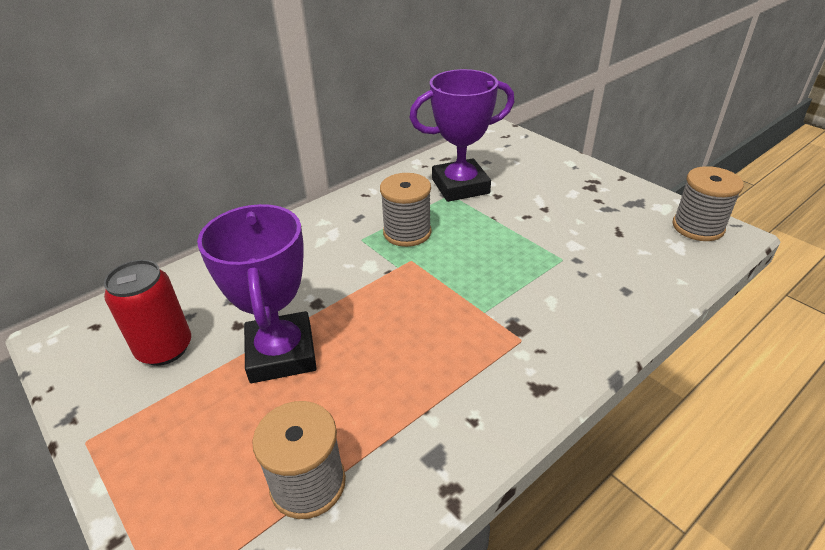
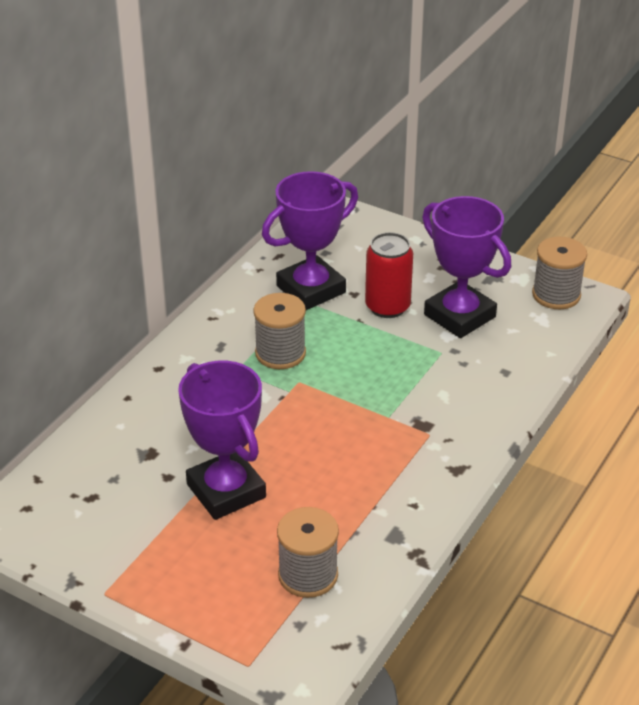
camera: 20 degrees left, 0 degrees up
red can [104,260,191,366] -> red can moved to [365,232,413,318]
none -> purple trophy [422,196,511,338]

